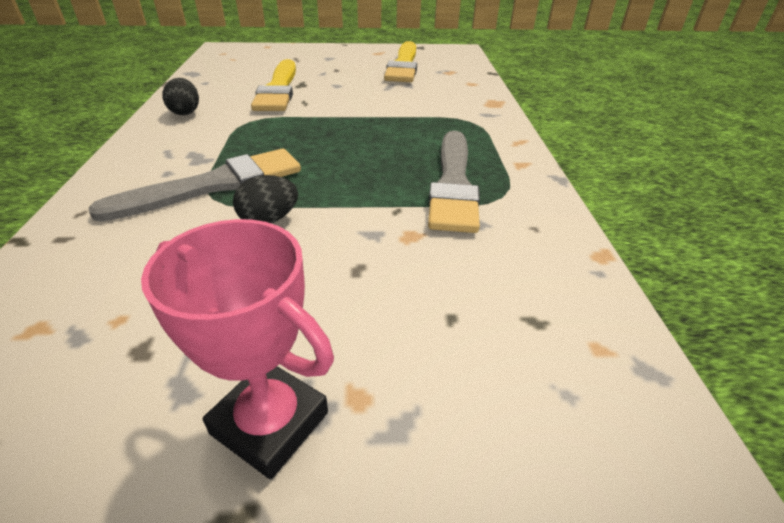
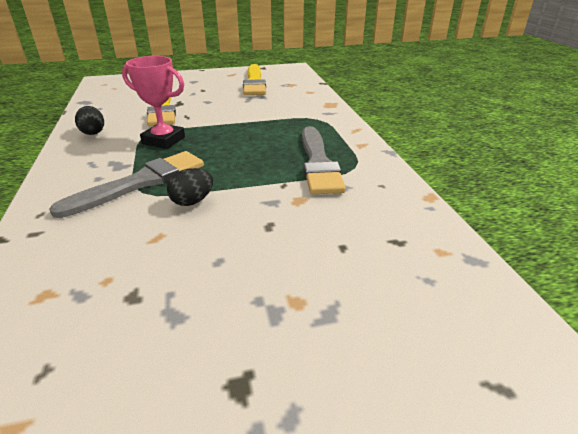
camera: 10 degrees left, 5 degrees down
pink trophy [141,219,334,479] -> pink trophy moved to [122,56,185,149]

